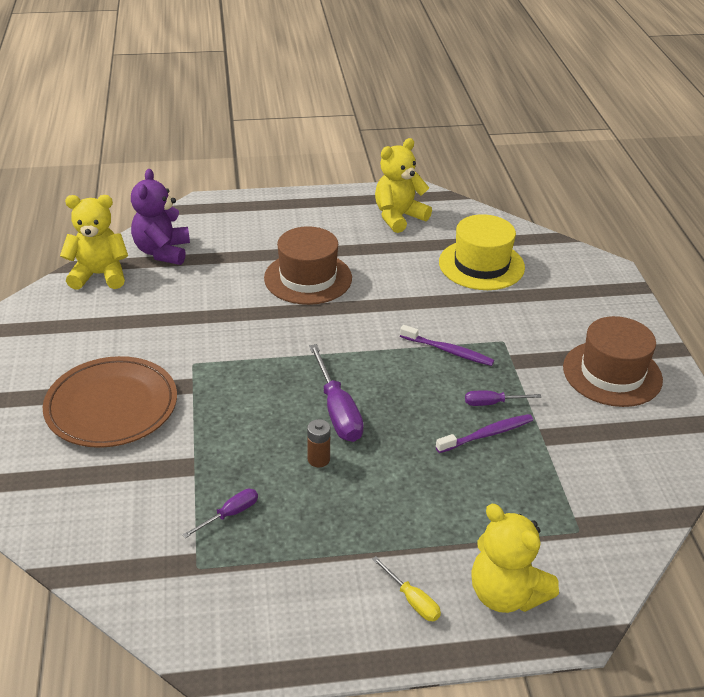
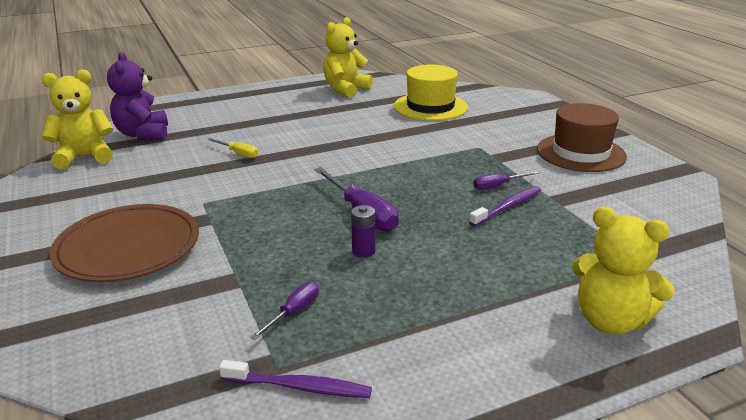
camera: 15 degrees left, 10 degrees down
brown hat [264,226,352,305] -> none
brown battery [307,419,330,468] -> purple battery [351,205,375,258]
yellow screwdriver [372,556,441,621] -> yellow screwdriver moved to [208,138,258,158]
purple toothbrush [400,325,494,366] -> purple toothbrush moved to [219,360,372,398]

